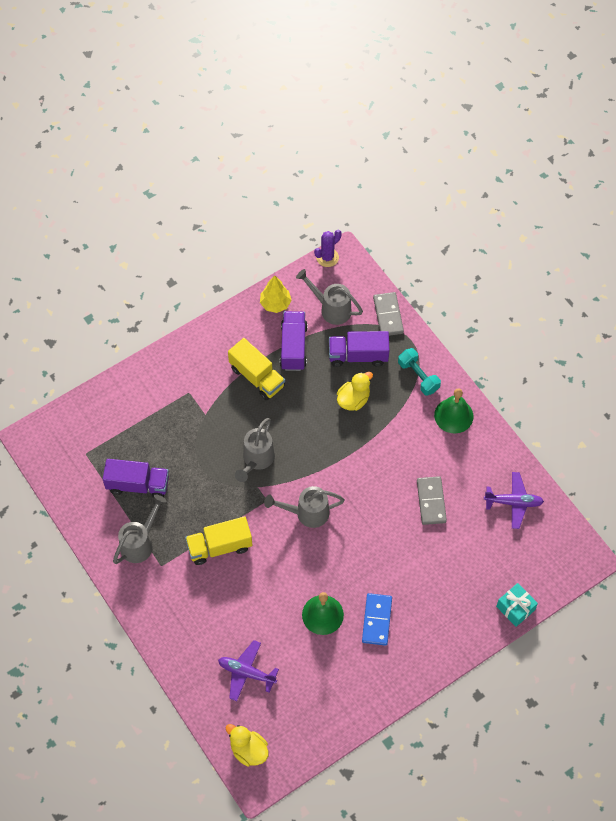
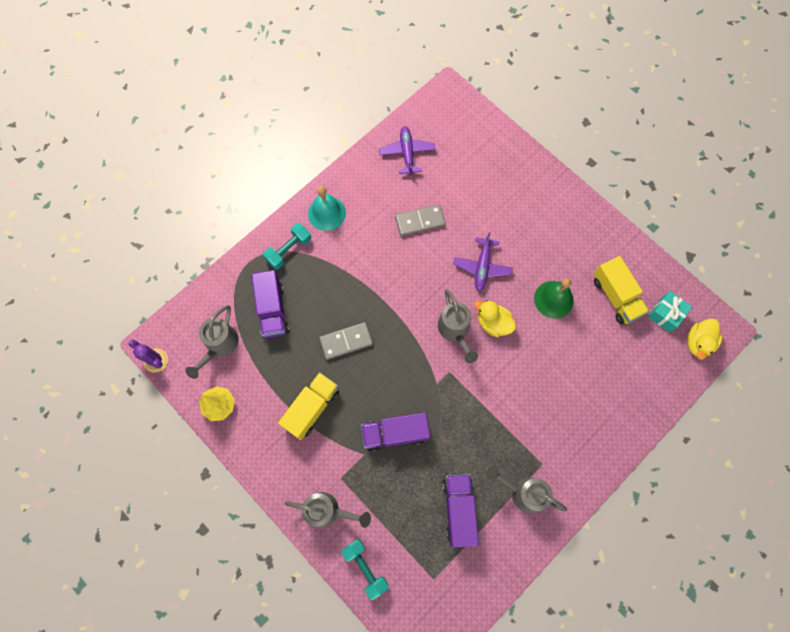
camera: 100 degrees left, 10 degrees up
yellow truck [185,516,252,565] -> yellow truck moved to [594,256,649,324]
purple plane [218,640,279,701] -> purple plane moved to [453,232,513,291]
grey watering can [235,418,275,482] -> grey watering can moved to [285,492,371,528]
purple truck [280,311,308,371] -> purple truck moved to [361,412,430,452]
yellow duck [337,372,373,411] -> yellow duck moved to [474,300,516,337]
blue domino [362,593,392,646] -> none
grey domino [373,292,404,336] -> grey domino moved to [319,322,373,360]
green bell [434,388,473,434] -> turquoise bell [308,186,346,231]
turquoise gift [496,583,538,627] -> turquoise gift moved to [648,291,692,332]
none -> turquoise dumbbell [341,539,389,600]

